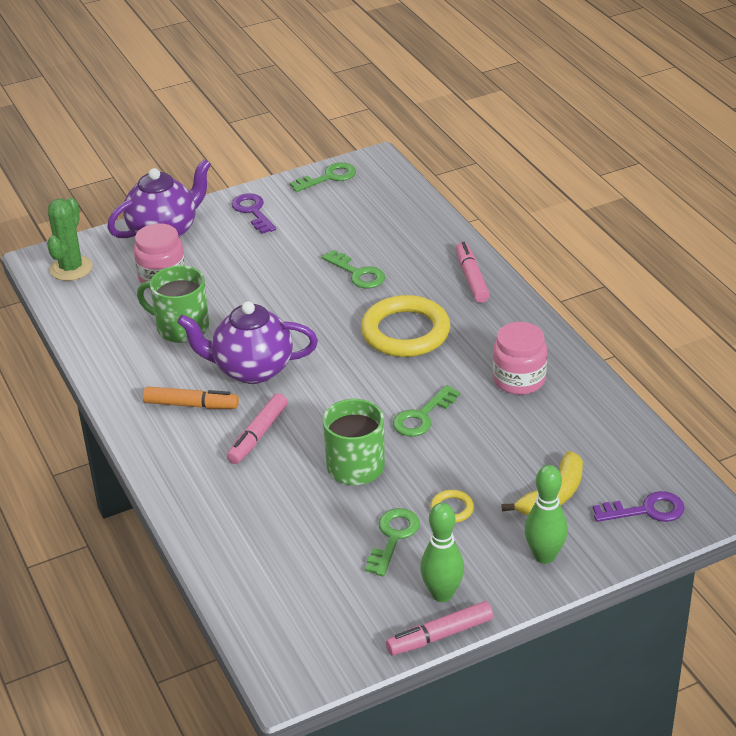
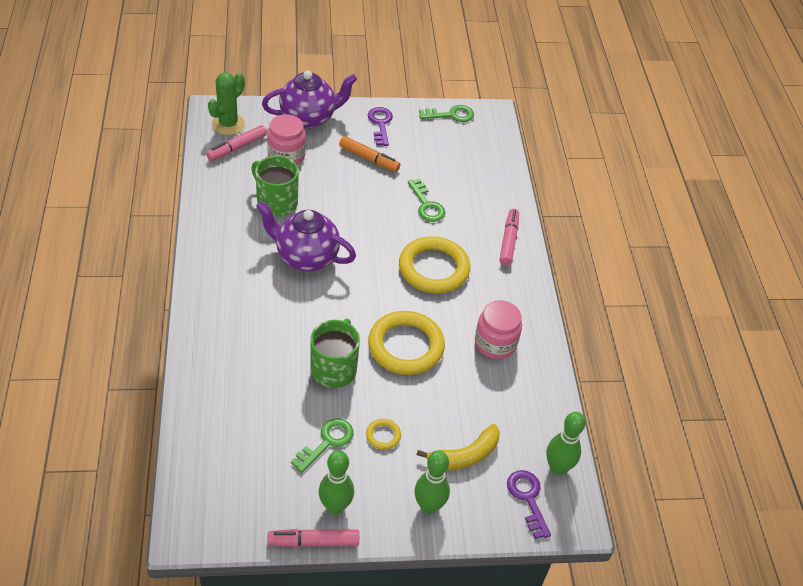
camera: 15 degrees right, 10 degrees up
orange marker [143,386,239,409] -> orange marker moved to [339,136,400,172]
pink marker [227,393,288,464] -> pink marker moved to [206,125,267,161]
green key [393,385,460,437] -> yellow ring [368,311,445,375]
purple key [593,491,685,522] -> purple key turned 120 degrees counterclockwise [507,470,551,539]
none -> green bowling pin [546,412,586,475]

